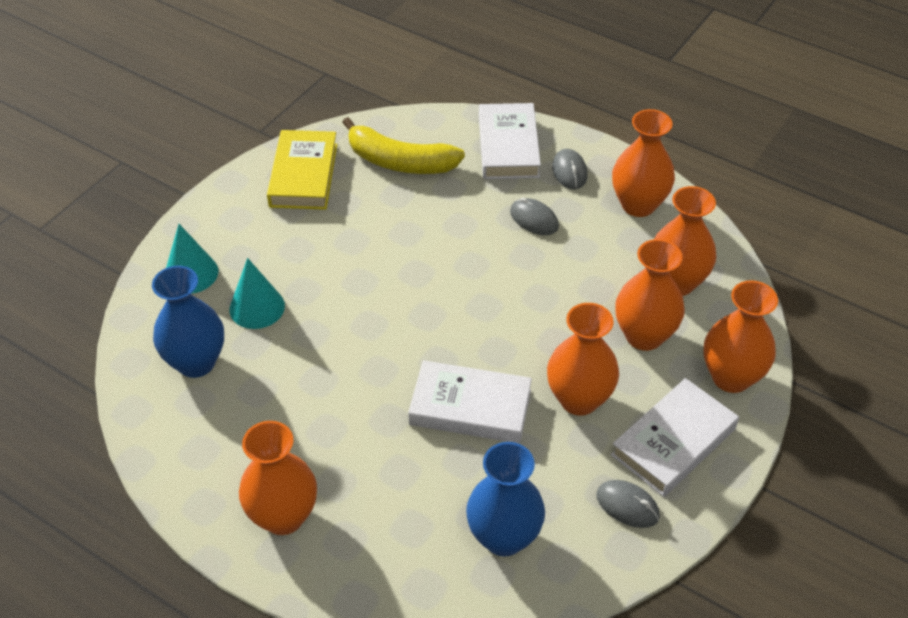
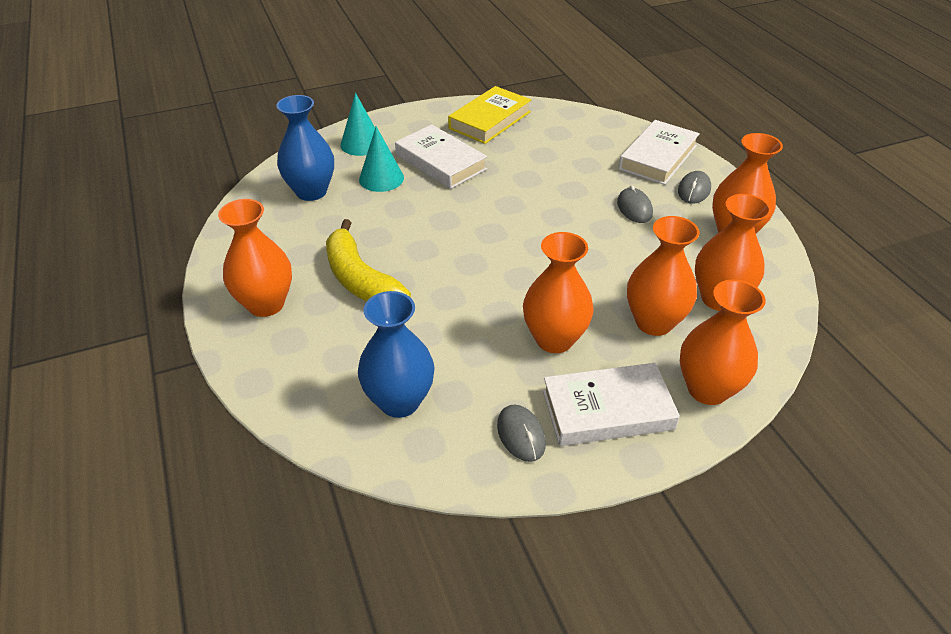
camera: 35 degrees right, 5 degrees down
yellow banana [342,117,465,174] -> yellow banana moved to [326,219,411,302]
white book [408,360,532,443] -> white book moved to [395,124,487,189]

